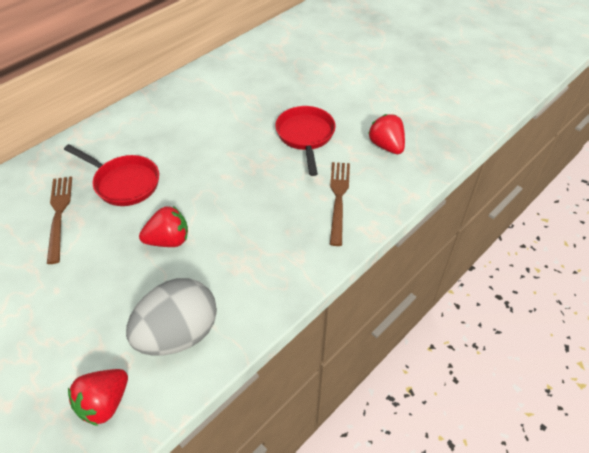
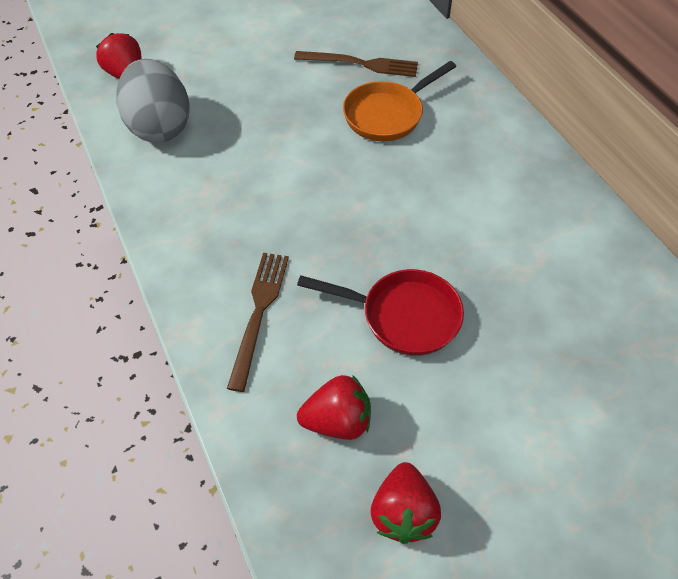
camera: 110 degrees right, 5 degrees up
red pan [64,144,159,206] -> orange pan [343,61,456,141]
red strawberry [139,206,188,247] -> red strawberry moved to [371,462,441,544]
brown fork [330,162,350,246] -> brown fork turned 105 degrees counterclockwise [227,253,289,392]

